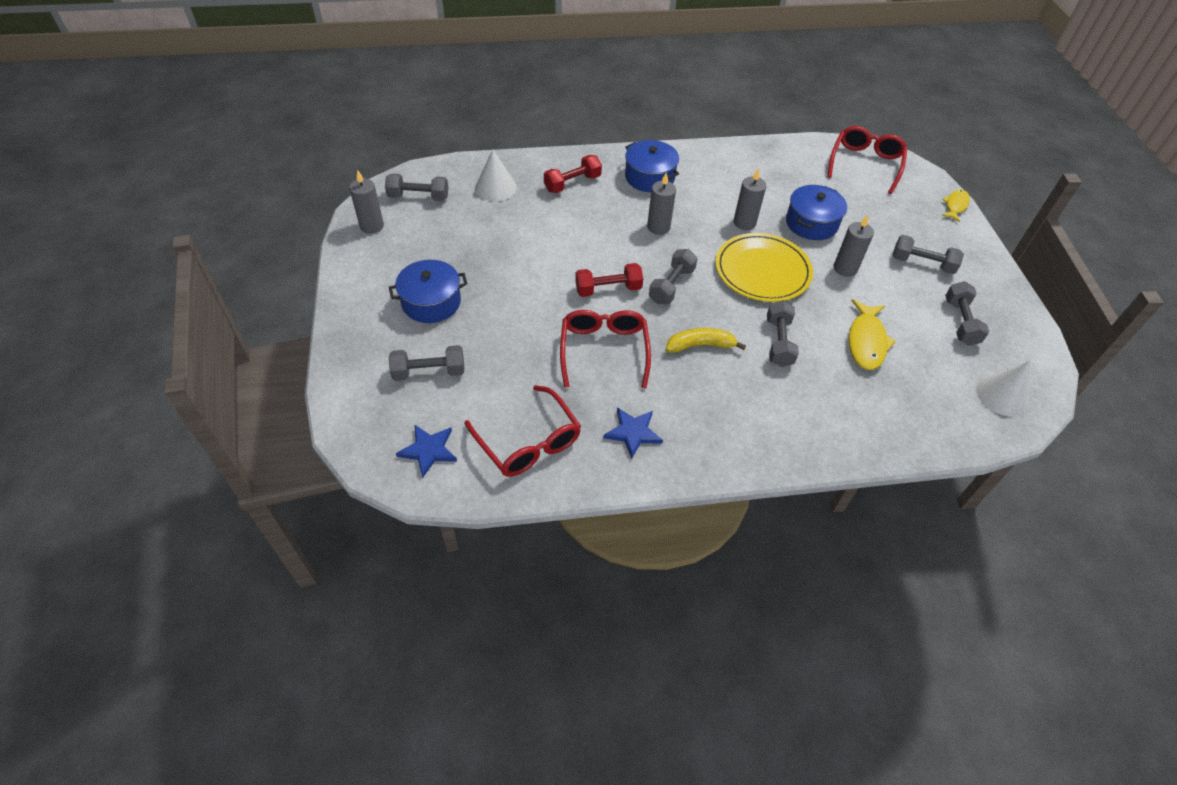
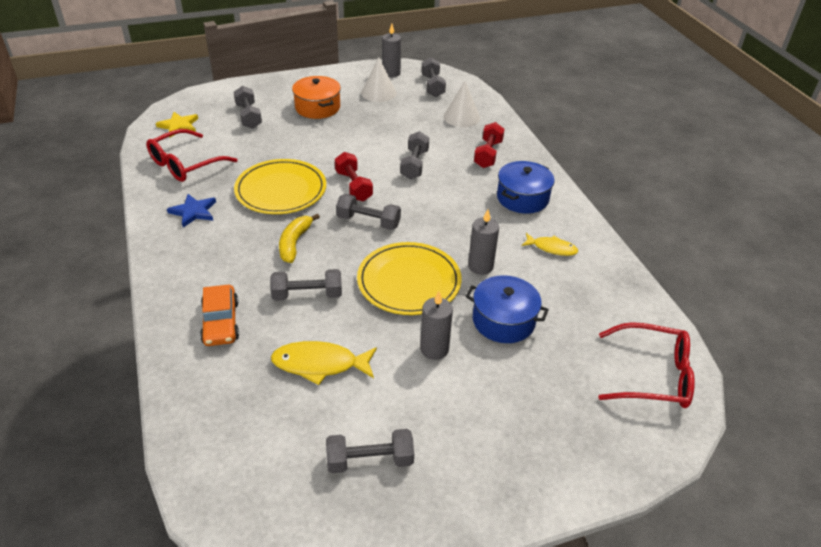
camera: 80 degrees right, 10 degrees down
blue pot [389,260,468,323] -> orange pot [292,76,341,119]
blue star [396,425,457,478] -> yellow star [156,112,198,138]
red dumbbell [544,155,602,193] -> red dumbbell turned 60 degrees clockwise [474,122,505,168]
red glasses [560,310,651,388] -> yellow plate [234,159,326,214]
grey candle [647,173,676,235] -> none
yellow banana [666,328,746,353] -> yellow banana turned 150 degrees counterclockwise [279,213,320,263]
grey dumbbell [893,235,964,274] -> grey dumbbell moved to [400,131,429,180]
yellow fish [941,189,970,222] -> yellow fish moved to [522,233,578,256]
white cone [976,360,1030,416] -> white cone moved to [361,57,396,102]
none -> orange car [200,285,239,346]

